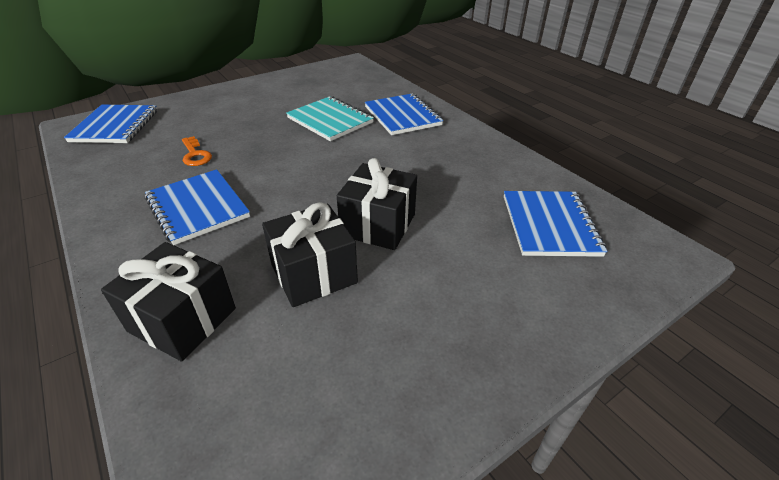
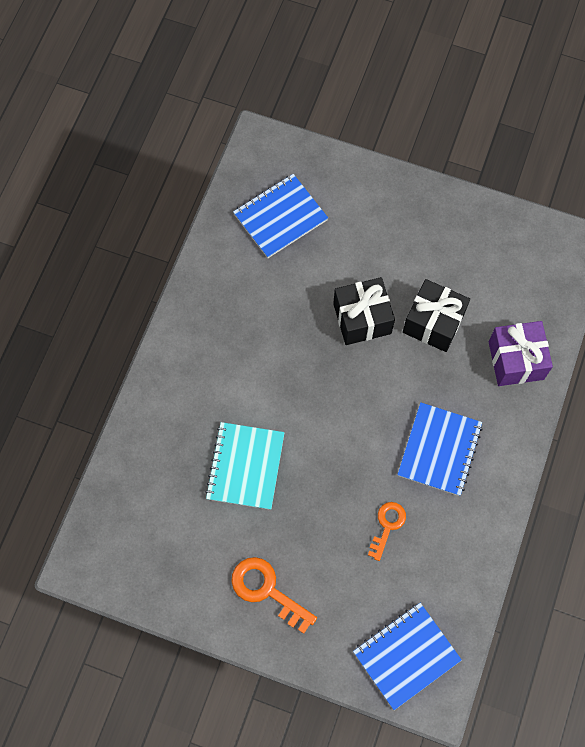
camera: 125 degrees left, 30 degrees up
black gift [101,242,236,362] -> purple gift [488,321,553,386]
blue notebook [365,93,443,135] -> none
none -> orange key [231,557,317,634]

